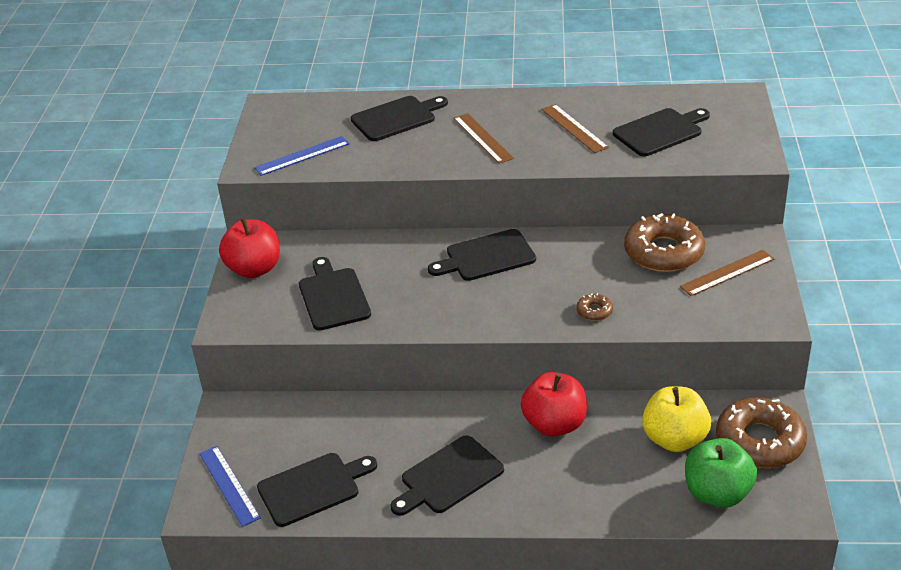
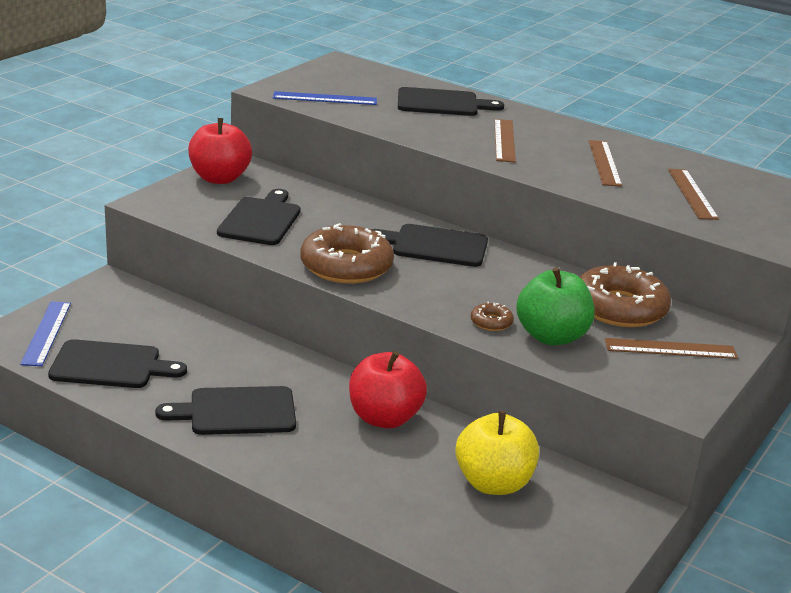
camera: 25 degrees right, 10 degrees down
black cutting board [613,108,710,156] -> brown ruler [668,169,719,220]
green apple [685,438,757,508] -> green apple moved to [516,267,595,345]
brown donut [716,398,807,468] -> brown donut moved to [300,223,394,284]

